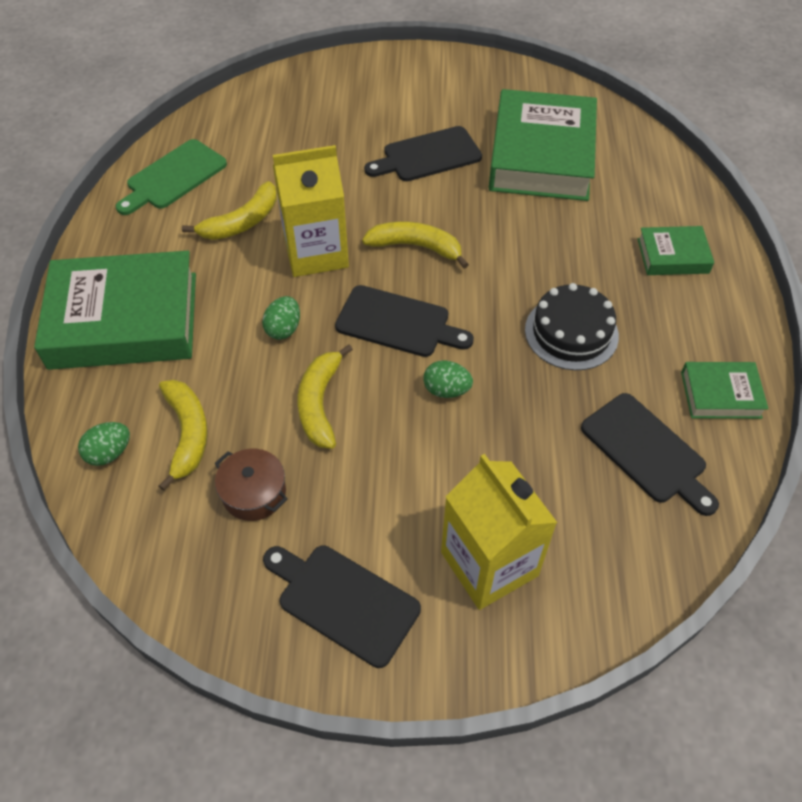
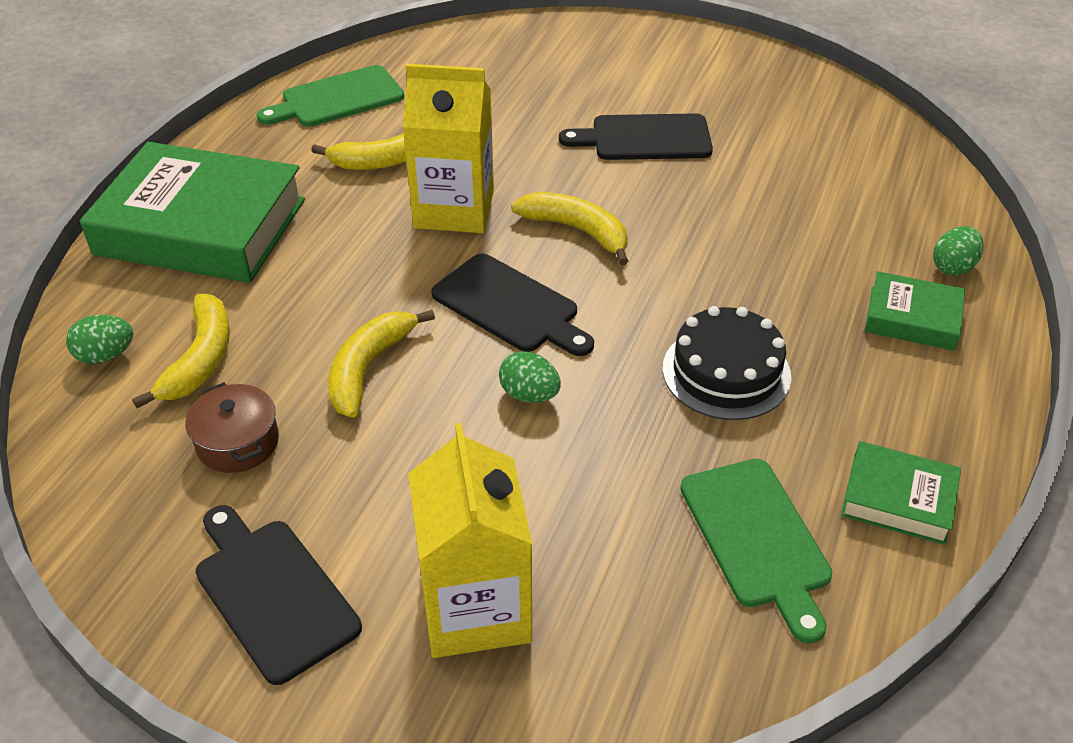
camera: 20 degrees right, 10 degrees down
green egg [262,296,300,340] -> green egg moved to [933,226,984,276]
green book [489,89,597,201] -> none
black cutting board [581,393,719,516] -> green cutting board [680,459,832,643]

